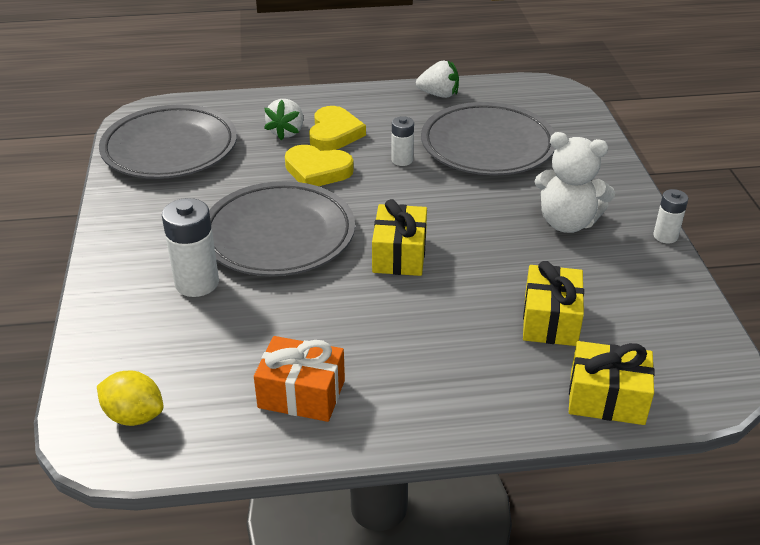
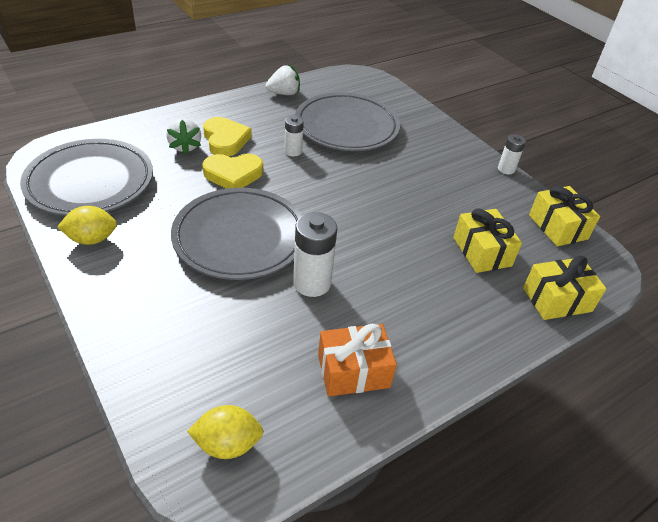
camera: 30 degrees left, 5 degrees up
white battery [162,198,219,297] -> white battery moved to [293,212,337,297]
yellow gift [372,199,427,276] -> yellow gift moved to [529,186,600,246]
white teddy bear [534,132,615,233] -> none
none -> yellow lemon [57,206,117,245]

